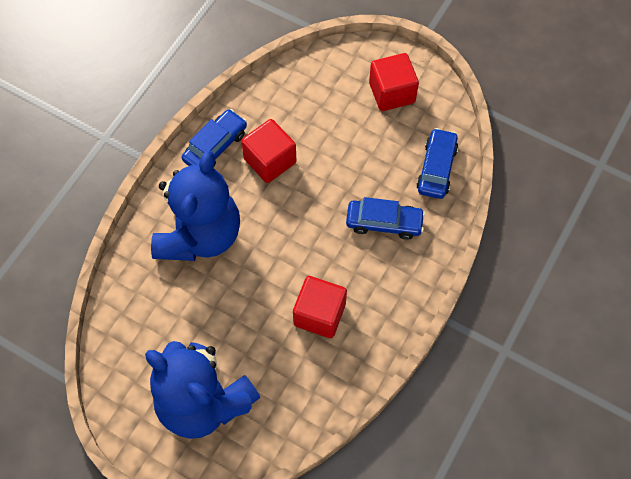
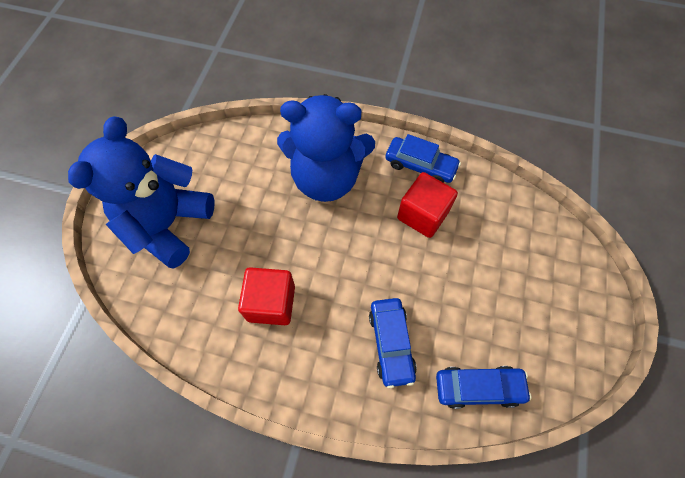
camera: 75 degrees right, 0 degrees up
red cube [369,53,419,111] -> none

